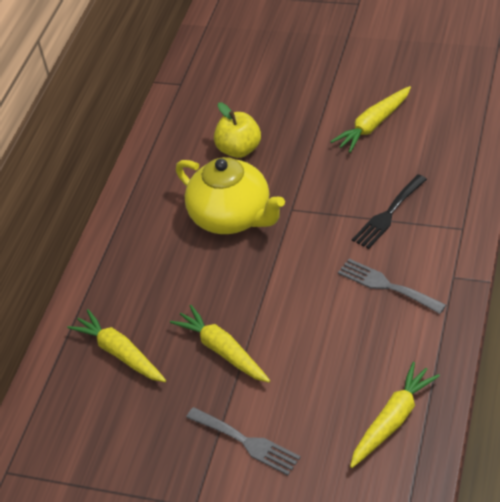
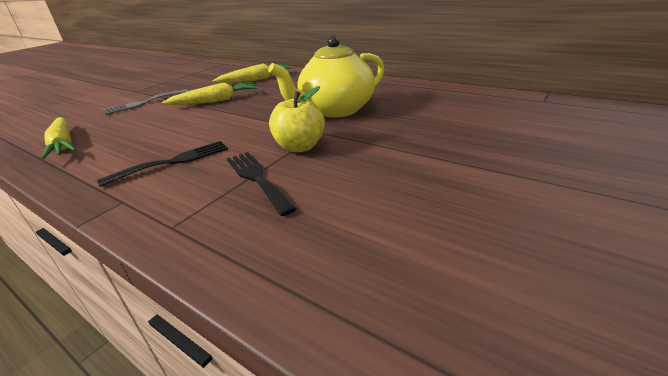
camera: 105 degrees right, 15 degrees down
yellow apple [214,102,261,158] -> yellow apple moved to [269,86,325,152]
yellow carrot [330,86,411,153] -> none
grey fork [338,259,446,314] -> black fork [97,141,228,187]

